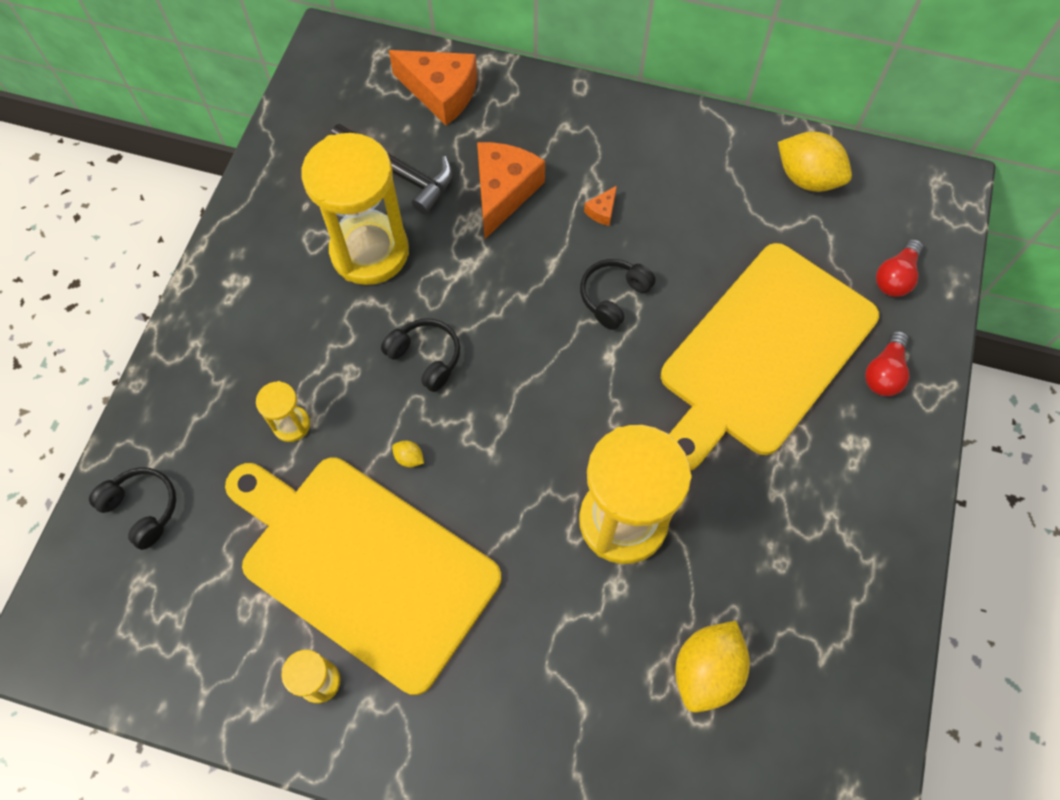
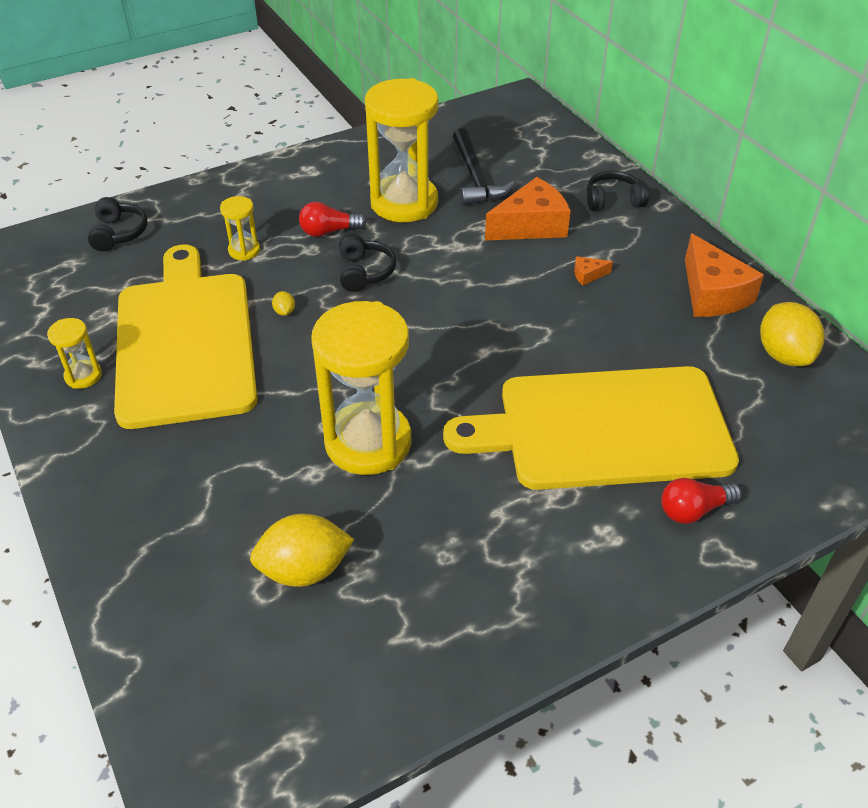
camera: 45 degrees right, 20 degrees down
orange cheese [389,50,477,126] -> orange cheese moved to [685,233,764,317]
black headphones [580,259,656,330] -> black headphones moved to [587,171,649,211]
red light bulb [876,239,923,297] -> red light bulb moved to [299,202,367,237]

